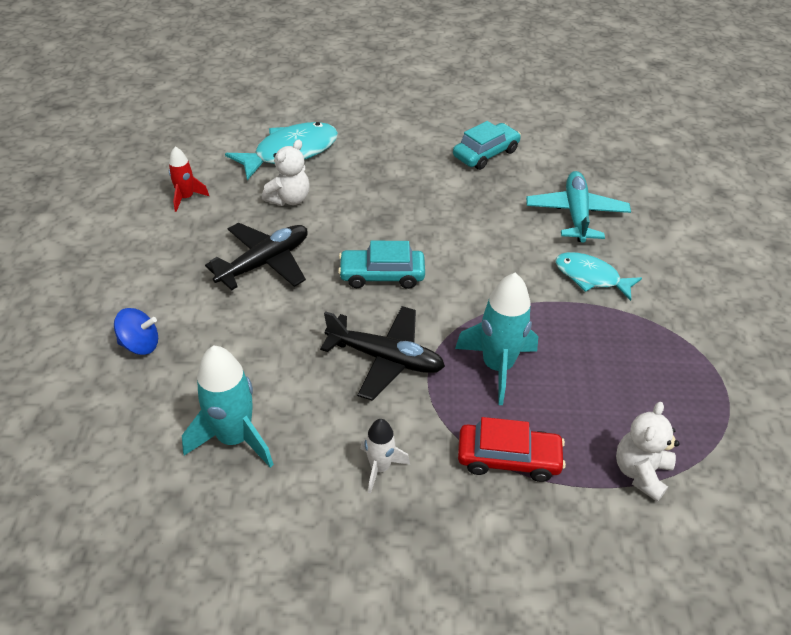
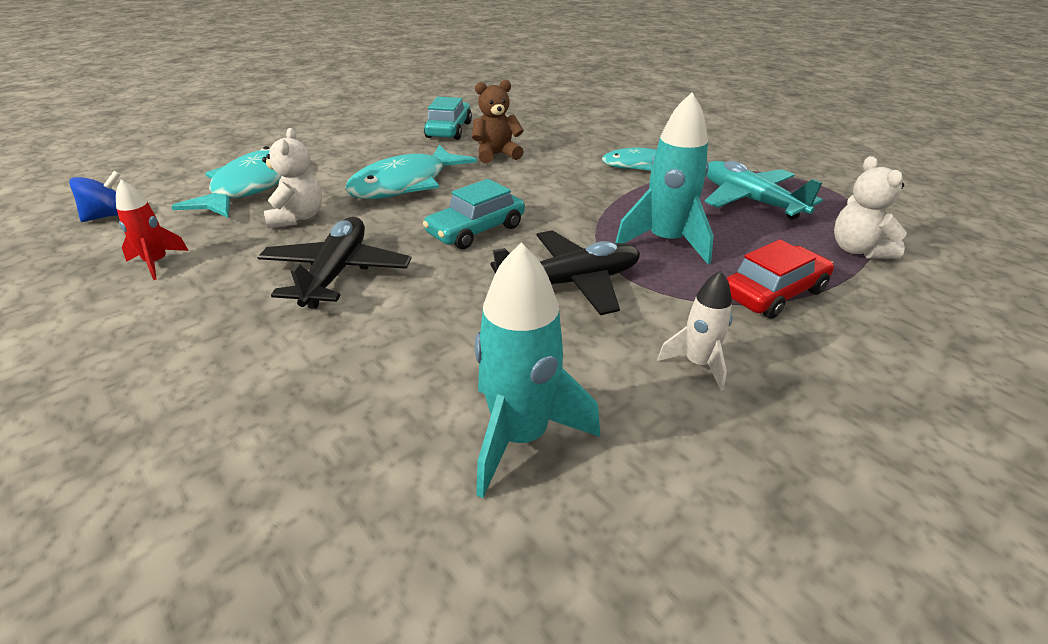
camera: 40 degrees left, 10 degrees down
blue spinning top [114,308,158,355] -> blue spinning top moved to [69,171,121,222]
turquoise plane [526,171,631,243] -> turquoise plane moved to [704,161,823,220]
none -> turquoise fish [345,145,477,199]
none -> brown teddy bear [472,80,524,164]

